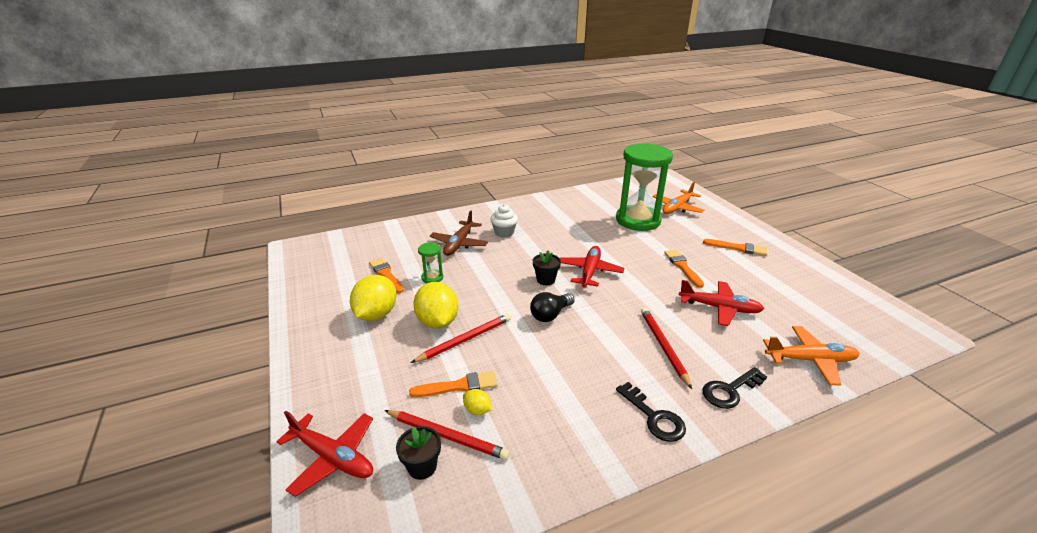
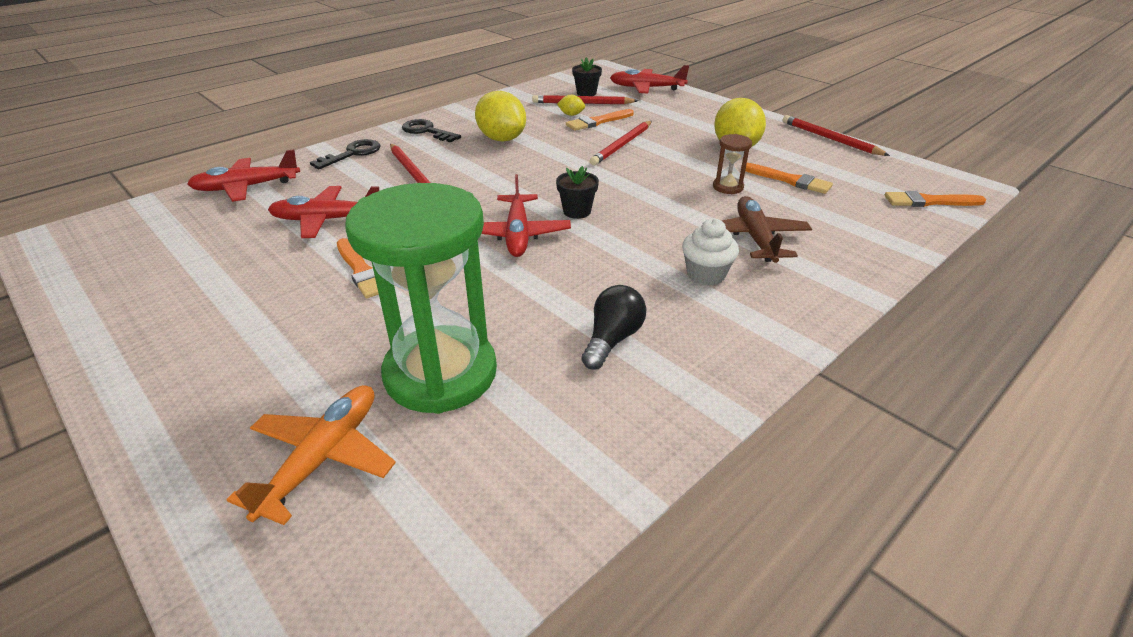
camera: 160 degrees right, 5 degrees up
yellow lemon [413,282,458,329] -> yellow lemon moved to [475,91,526,142]
green hourglass [418,243,443,283] -> brown hourglass [713,134,752,194]
black light bulb [530,292,575,322] -> black light bulb moved to [581,285,646,369]
orange brush [703,239,767,256] -> orange brush moved to [885,191,986,207]
orange plane [763,326,860,385] -> red plane [187,149,300,202]
none -> red pencil [783,115,890,156]

